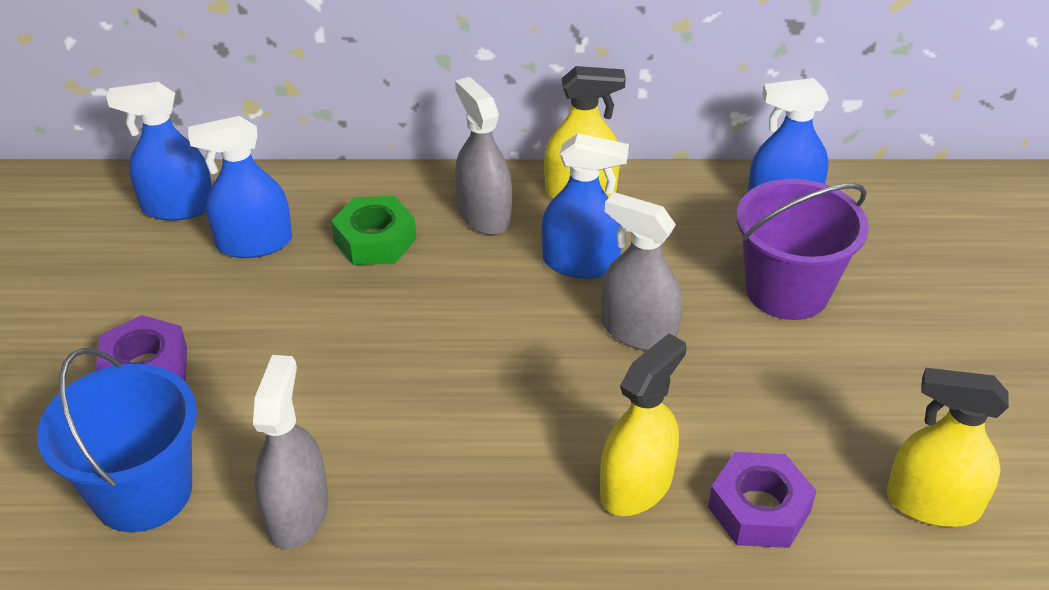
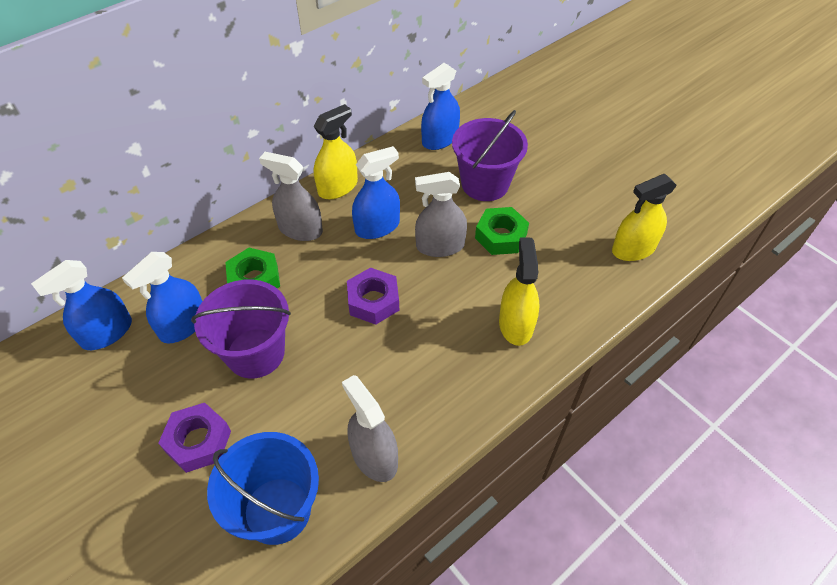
camera: 40 degrees left, 10 degrees up
purple nut [708,452,816,548] -> purple nut moved to [347,267,399,325]
none -> purple bucket [191,279,291,379]
none -> green nut [475,207,529,255]

